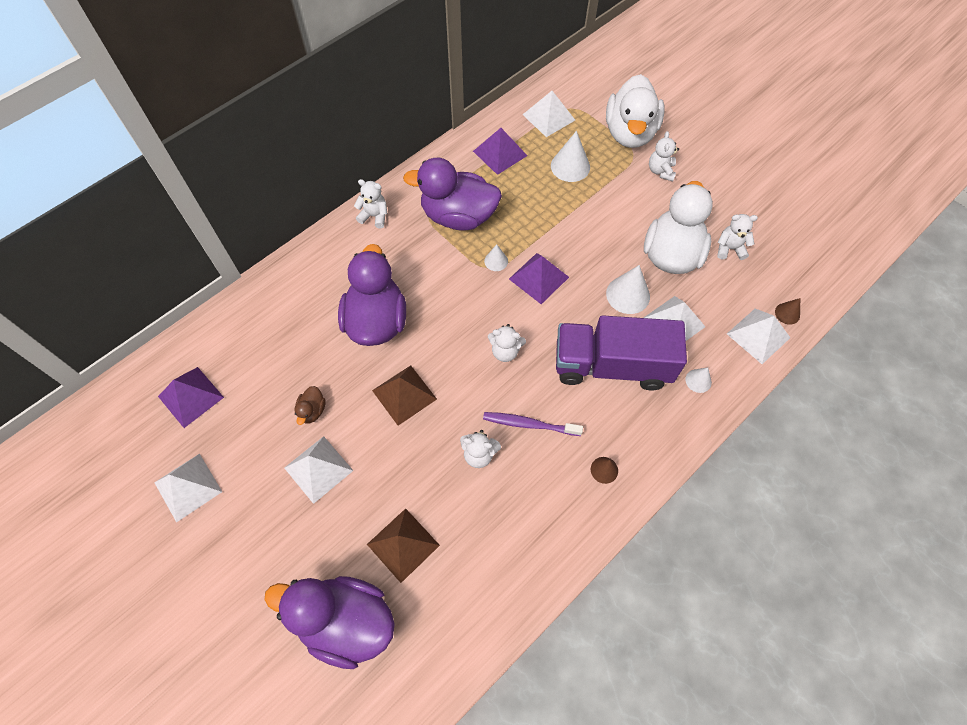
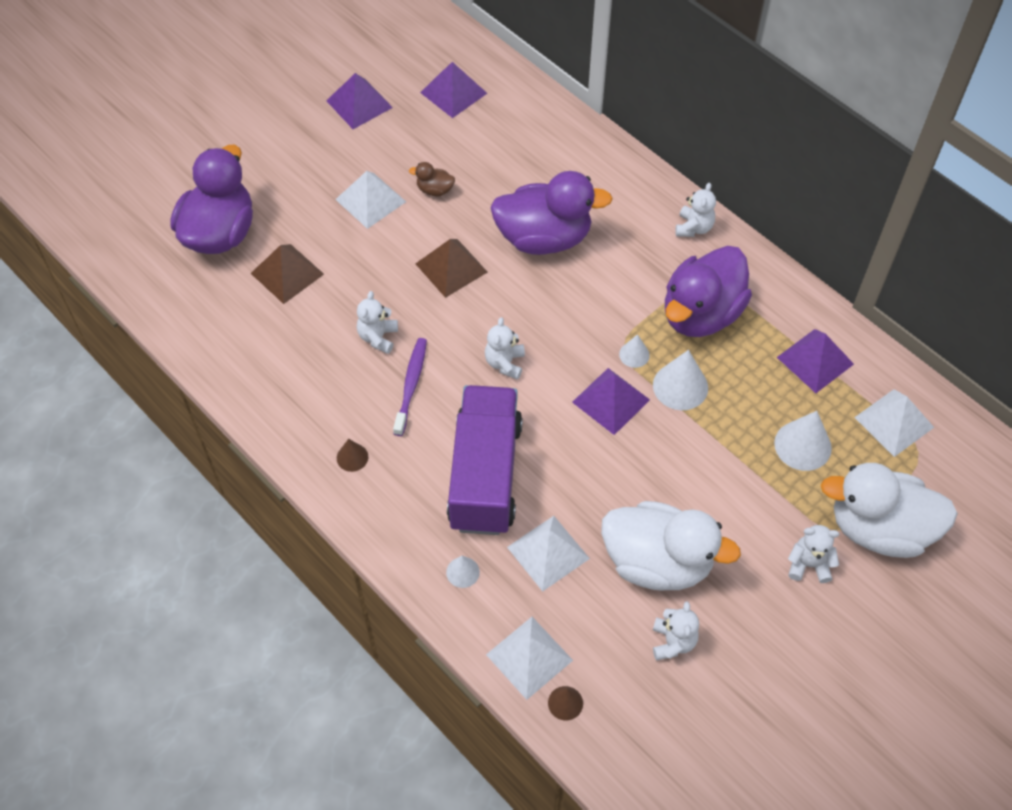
camera: 90 degrees right, 5 degrees down
white pyramid [154,454,222,522] -> purple pyramid [326,73,393,129]
purple duck [403,158,502,231] -> purple duck turned 150 degrees counterclockwise [665,246,752,337]
white cone [606,265,650,314] -> white cone moved to [653,350,708,410]

